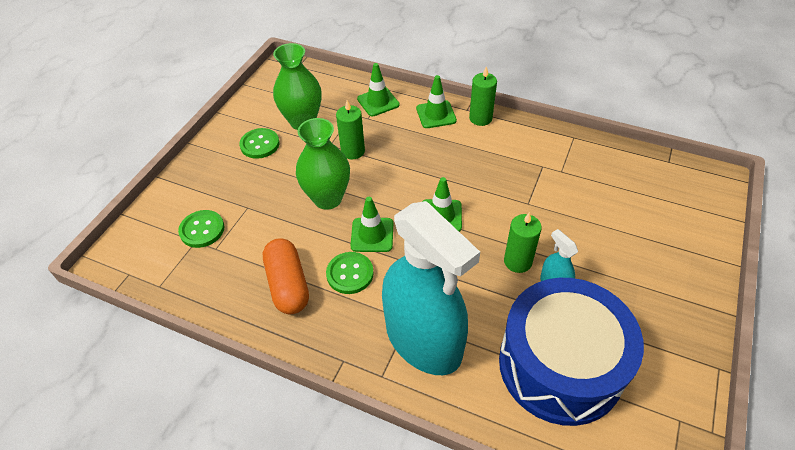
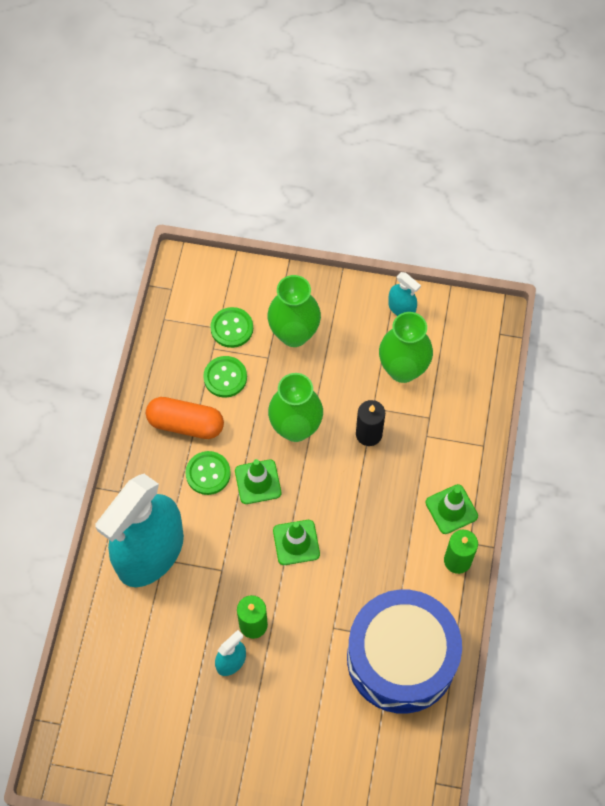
camera: 75 degrees right, 15 degrees up
green button [239,128,280,159] -> green button moved to [203,356,247,398]
orange capsule [263,238,309,314] -> orange capsule turned 45 degrees clockwise [146,397,224,439]
green candle [336,100,365,160] -> black candle [356,400,385,446]
green traffic cone [357,63,400,116] -> none
blue drum [499,278,644,426] -> blue drum moved to [347,590,462,714]
none -> green vase [267,275,321,347]
none -> turquoise spray bottle [388,272,421,316]

